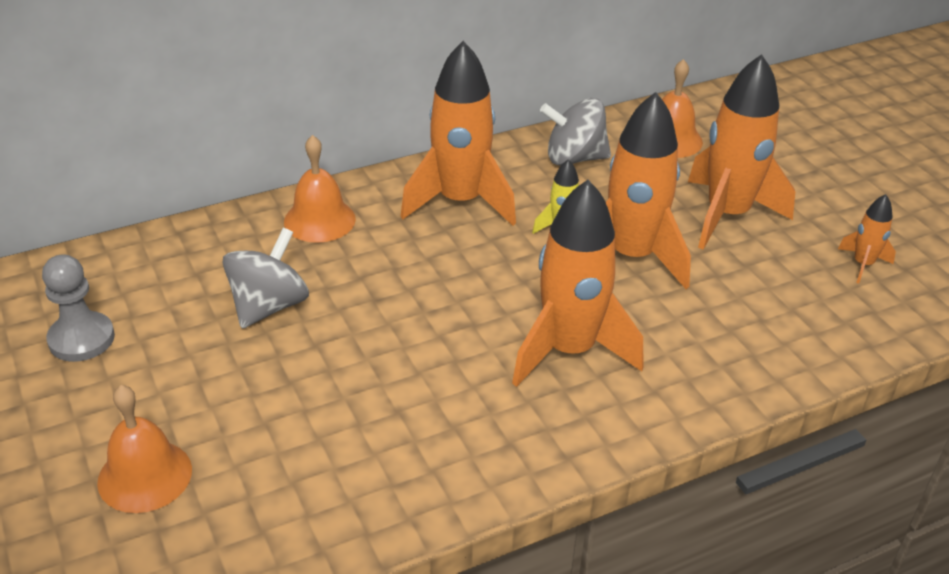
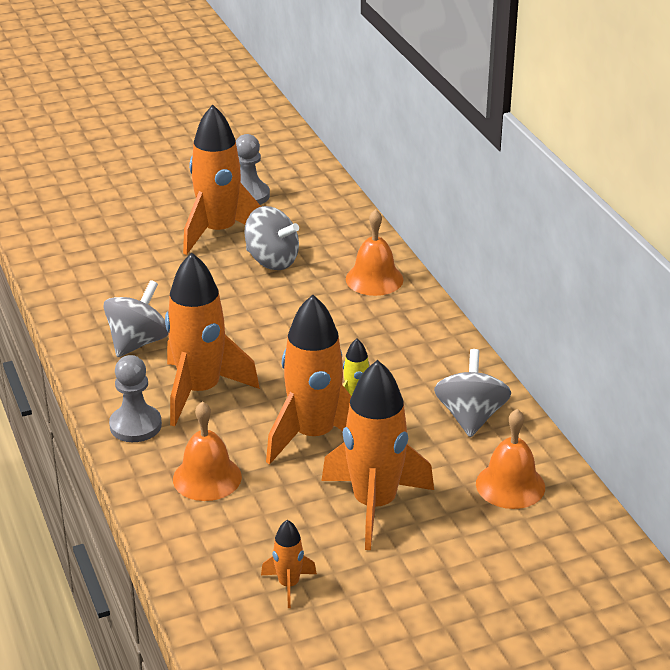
camera: 95 degrees right, 5 degrees down
orange bell [97,385,192,513] -> orange bell moved to [173,401,242,501]
orange rocket [400,41,516,226] -> orange rocket moved to [183,105,261,255]
none -> grey spinning top [103,280,169,357]
none -> grey pawn [109,355,162,442]

